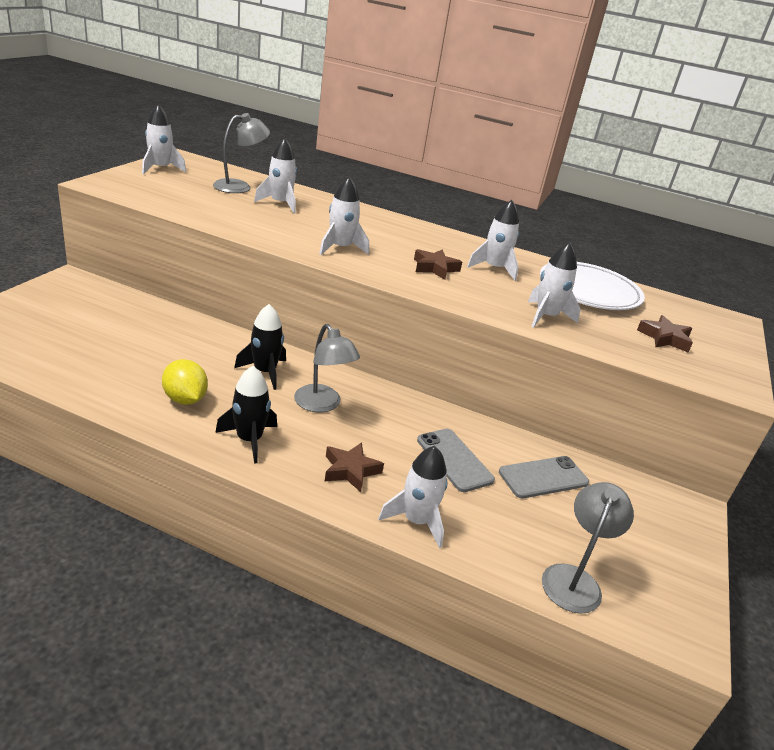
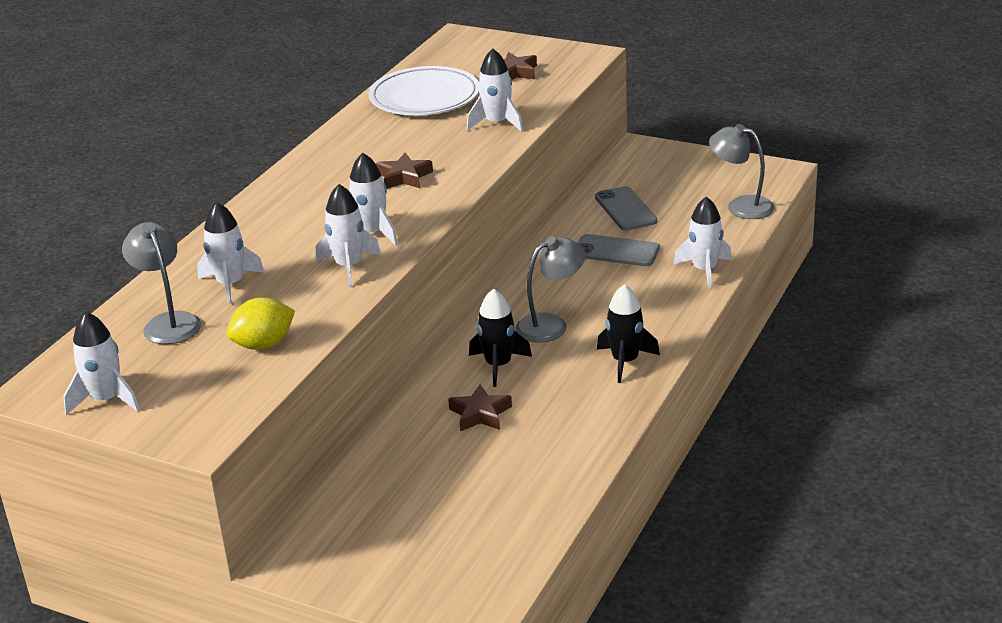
camera: 80 degrees left, 0 degrees up
yellow lemon [162,359,208,405] -> yellow lemon moved to [226,297,295,350]
brown star [325,442,384,492] -> brown star moved to [448,385,512,431]
grey phone [417,429,495,492] -> grey phone turned 45 degrees clockwise [578,234,660,266]
white rocket [467,200,519,281] -> white rocket moved to [316,184,381,287]

